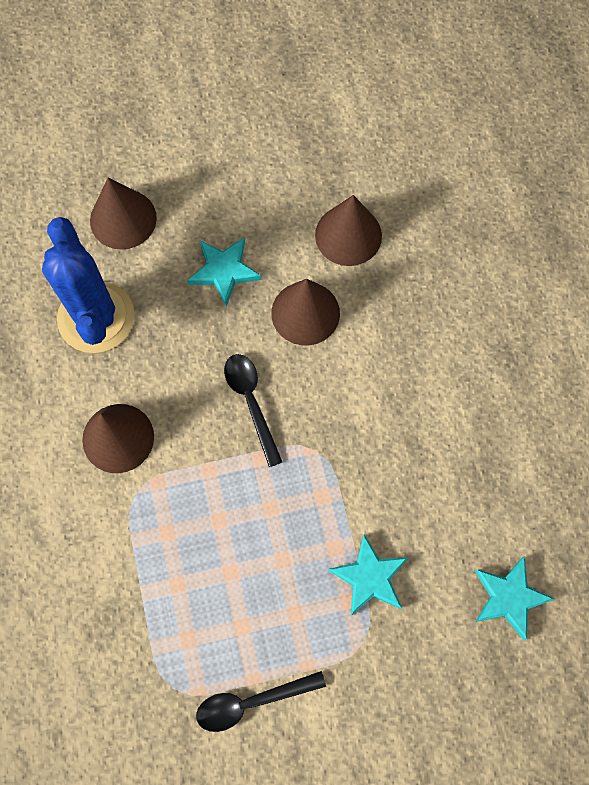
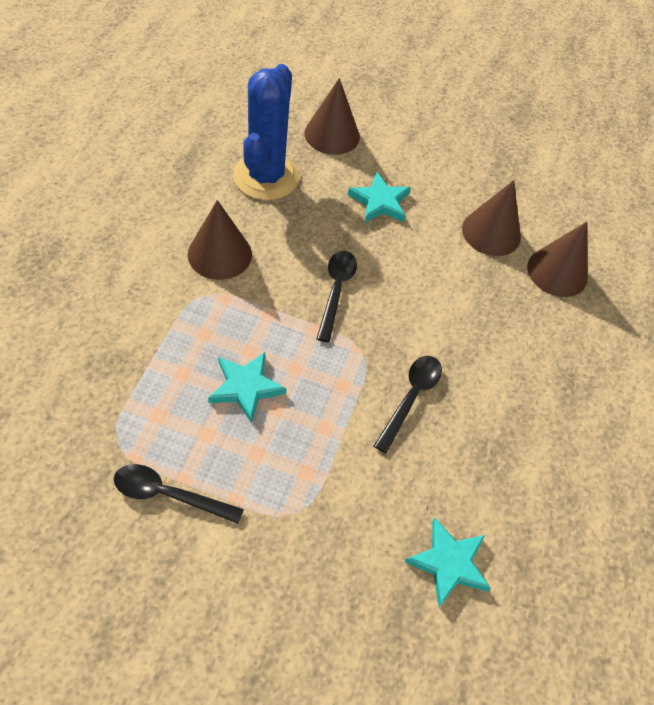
camera: 25 degrees right, 15 degrees down
brown cone [271,279,340,345] -> brown cone moved to [527,222,588,297]
turquoise star [328,535,409,616] -> turquoise star moved to [208,352,287,423]
none -> black spoon [374,356,442,453]

